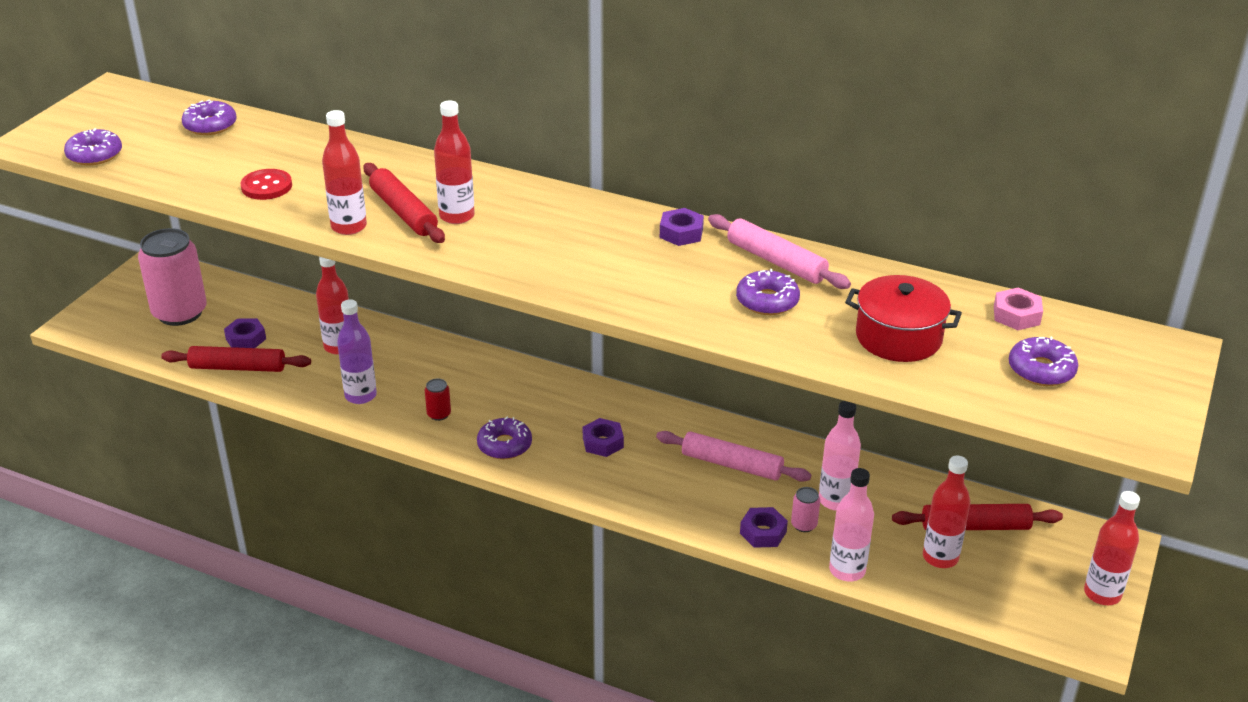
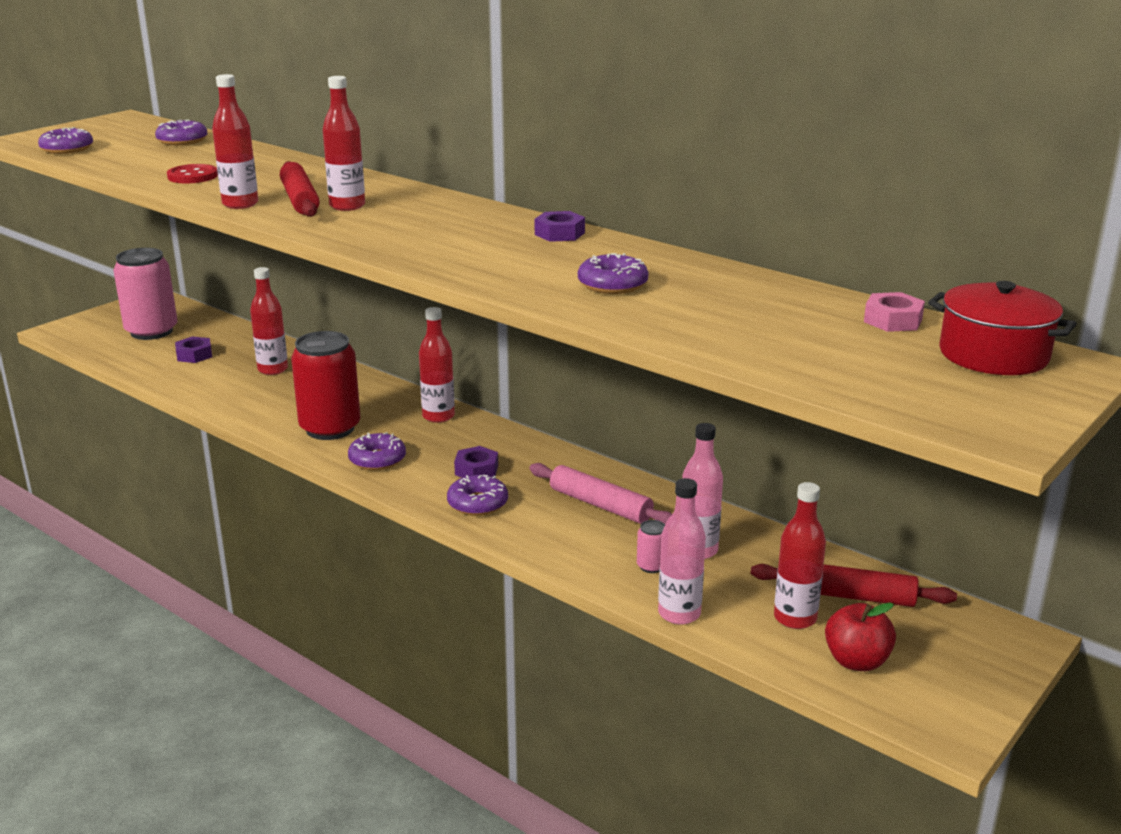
camera: 15 degrees right, 10 degrees down
red rolling pin [161,346,311,372] -> none
purple bottle [337,299,377,404] -> none
red can [425,378,451,421] -> red can [291,331,360,440], size x2.46
pink rolling pin [708,214,851,289] -> none
purple nut [740,507,788,548] -> none
red pot [845,275,962,362] -> red pot moved to [928,281,1077,375]
purple donut [1009,337,1078,386] -> purple donut moved to [447,475,508,516]
red bottle [1084,491,1140,605] -> red bottle moved to [419,307,455,423]
none -> red apple [825,602,896,671]

